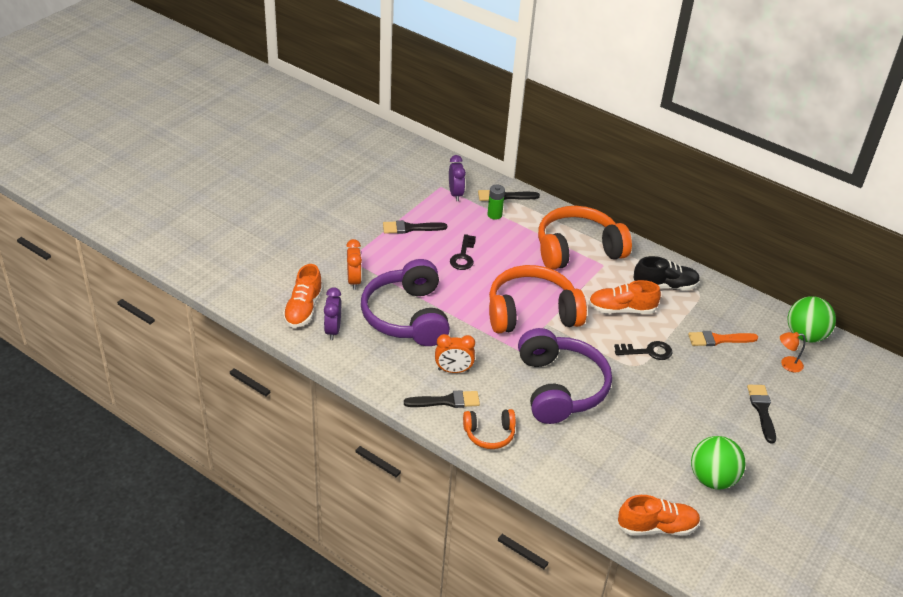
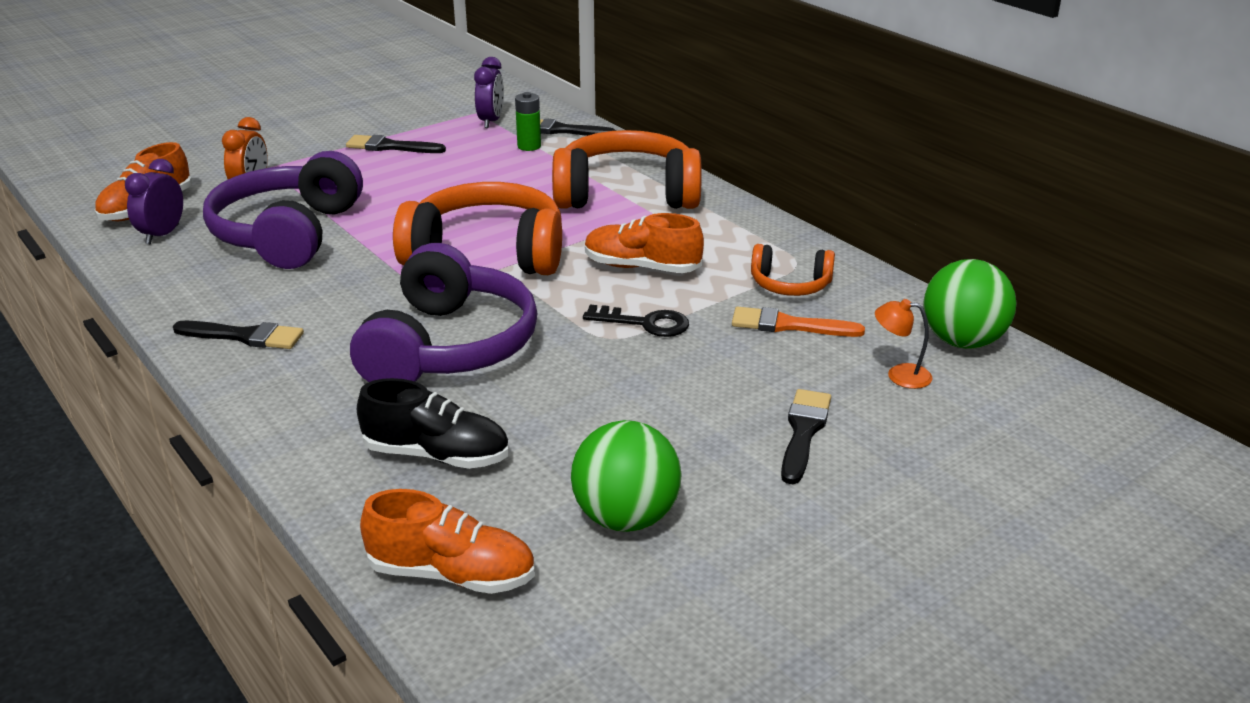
camera: 20 degrees right, 10 degrees down
orange clock [435,334,475,373] -> none
black key [450,234,476,270] -> none
orange headphones [463,409,516,449] -> orange headphones moved to [751,244,835,296]
black shoe [633,256,700,290] -> black shoe moved to [357,378,509,469]

